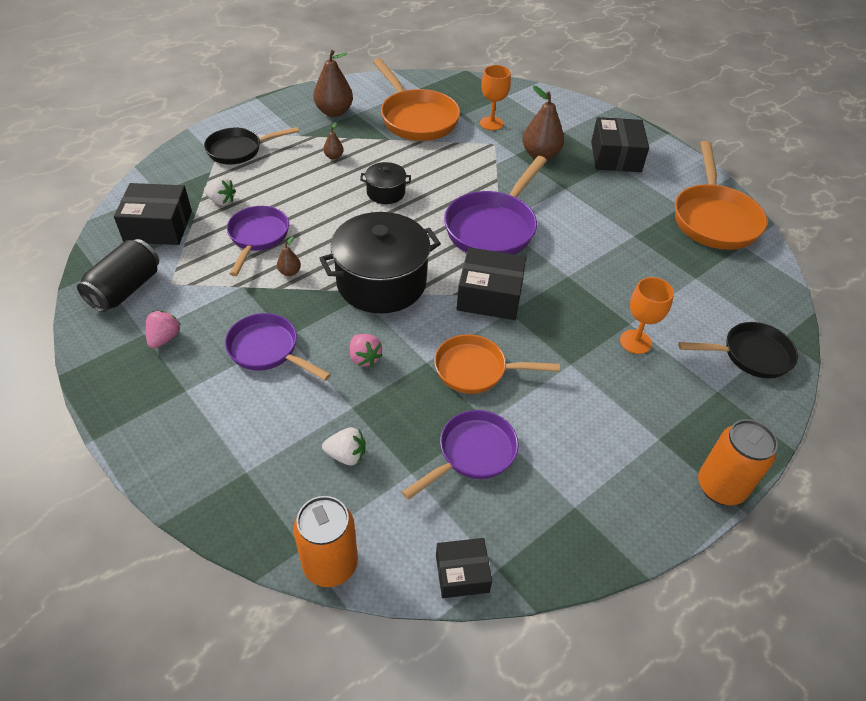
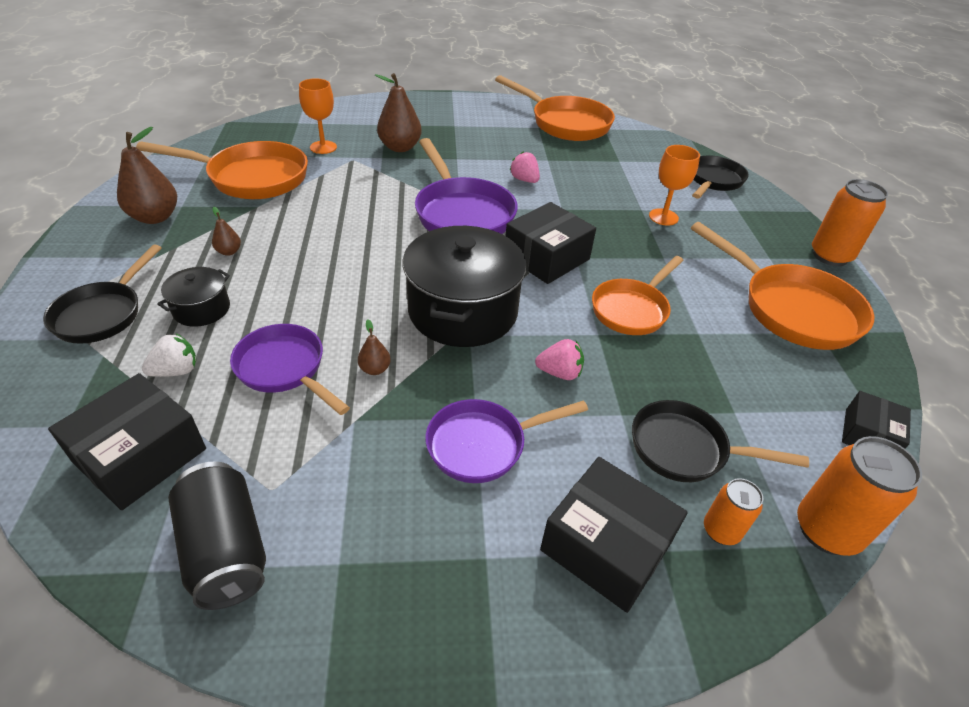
camera: 55 degrees left, 5 degrees down
pink strawberry [146,311,181,349] -> pink strawberry moved to [510,151,540,183]
white strawberry [322,427,365,465] -> black pan [632,400,809,482]
black pot [360,162,411,204] -> black pot moved to [157,267,230,327]
purple pan [402,410,518,500] -> none
black box [591,117,649,172] -> black box moved to [540,457,688,613]
none -> orange pan [691,222,874,350]
none -> orange can [704,478,763,545]

